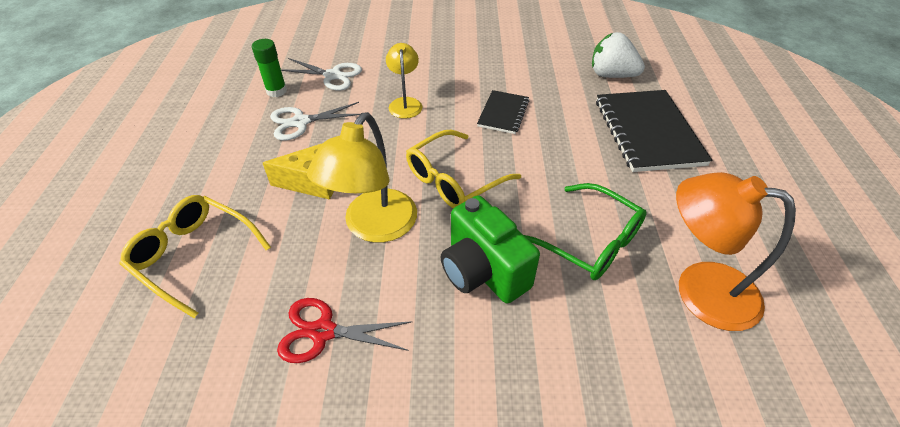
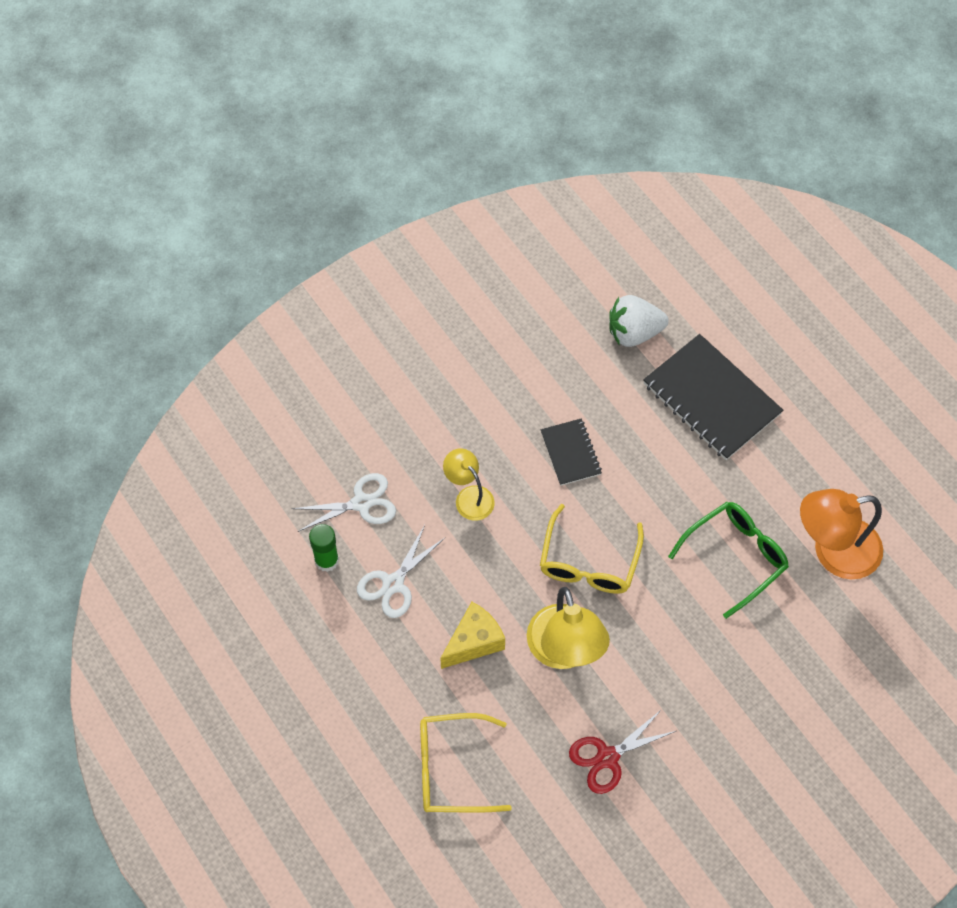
camera: 35 degrees left, 15 degrees up
green camera [440,195,540,303] -> none
green glasses [524,183,646,280] -> green glasses turned 45 degrees counterclockwise [668,502,789,619]

